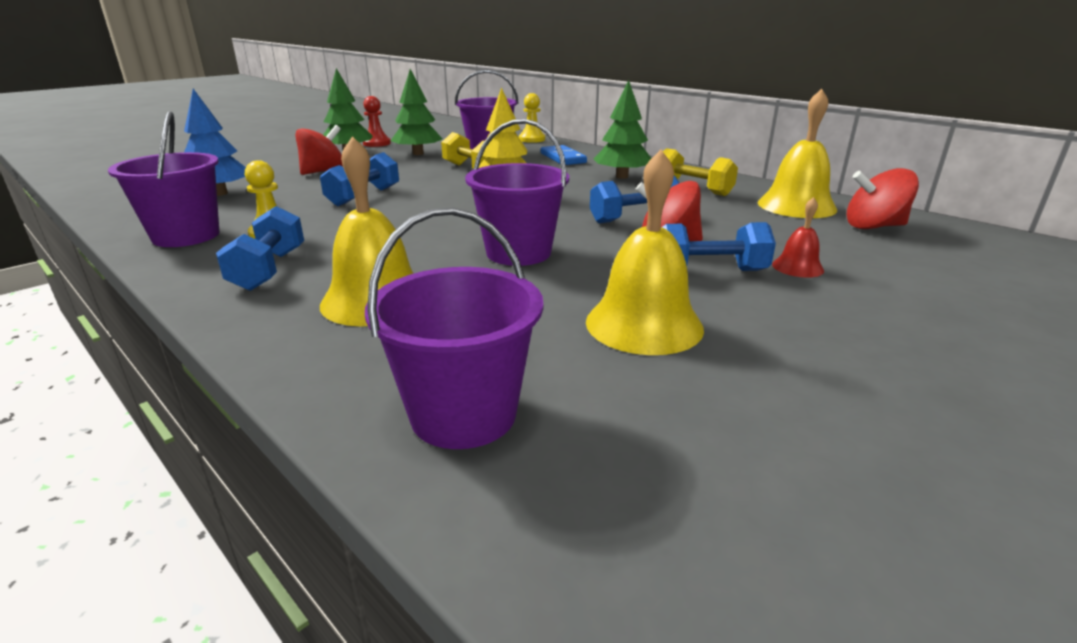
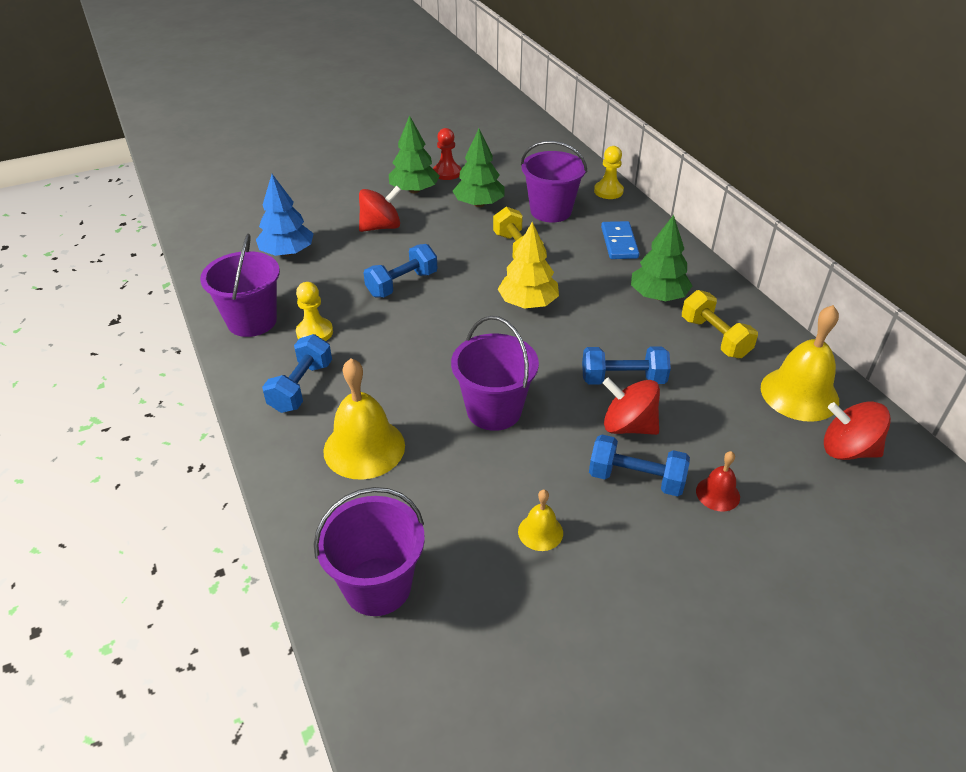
camera: 20 degrees right, 15 degrees up
yellow bell [586,150,704,355] -> yellow bell [518,490,563,551], size x0.51

